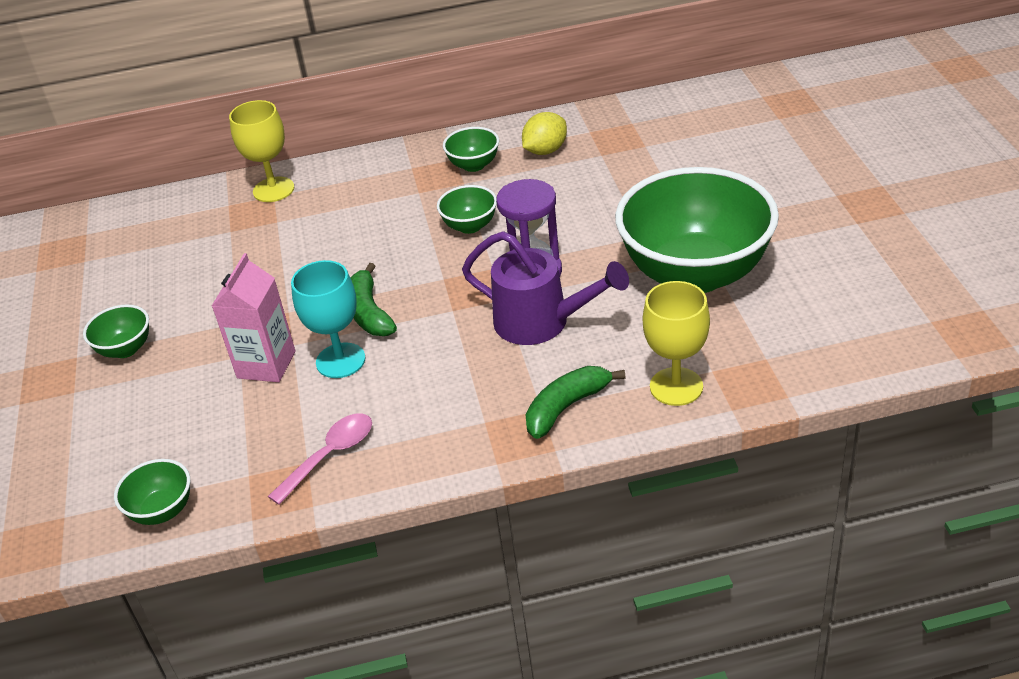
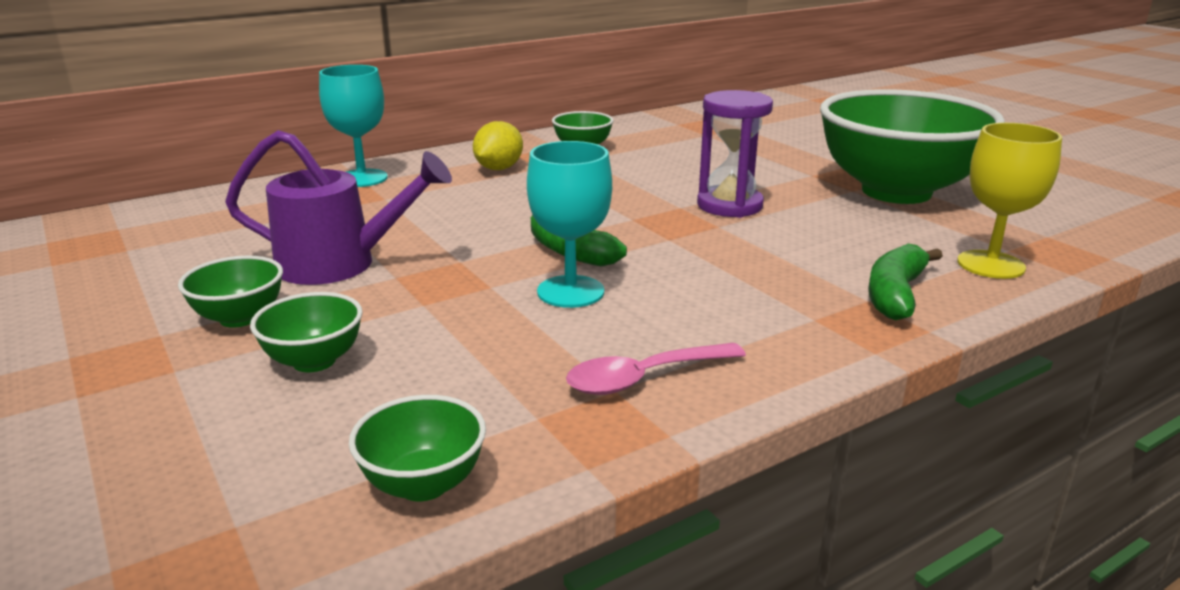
camera: 25 degrees left, 15 degrees down
pink carton [212,253,295,382] -> none
yellow goblet [229,100,294,202] -> turquoise goblet [319,65,388,187]
pink spoon [268,413,372,505] -> pink spoon turned 135 degrees counterclockwise [566,343,746,395]
green bowl [437,185,497,234] -> green bowl moved to [250,292,363,372]
purple watering can [462,231,629,345] -> purple watering can moved to [225,130,452,285]
yellow lemon [522,112,567,155] -> yellow lemon moved to [473,121,523,170]

